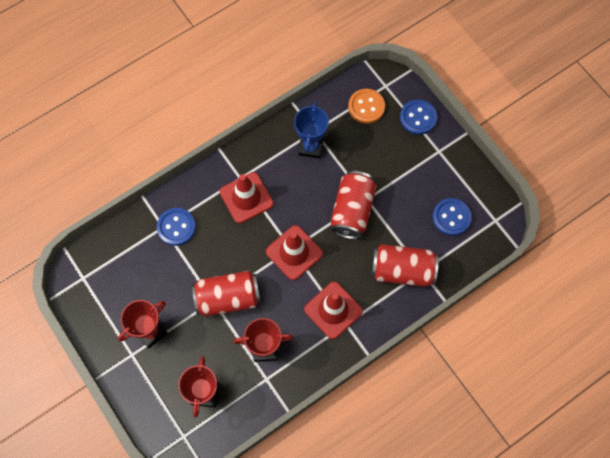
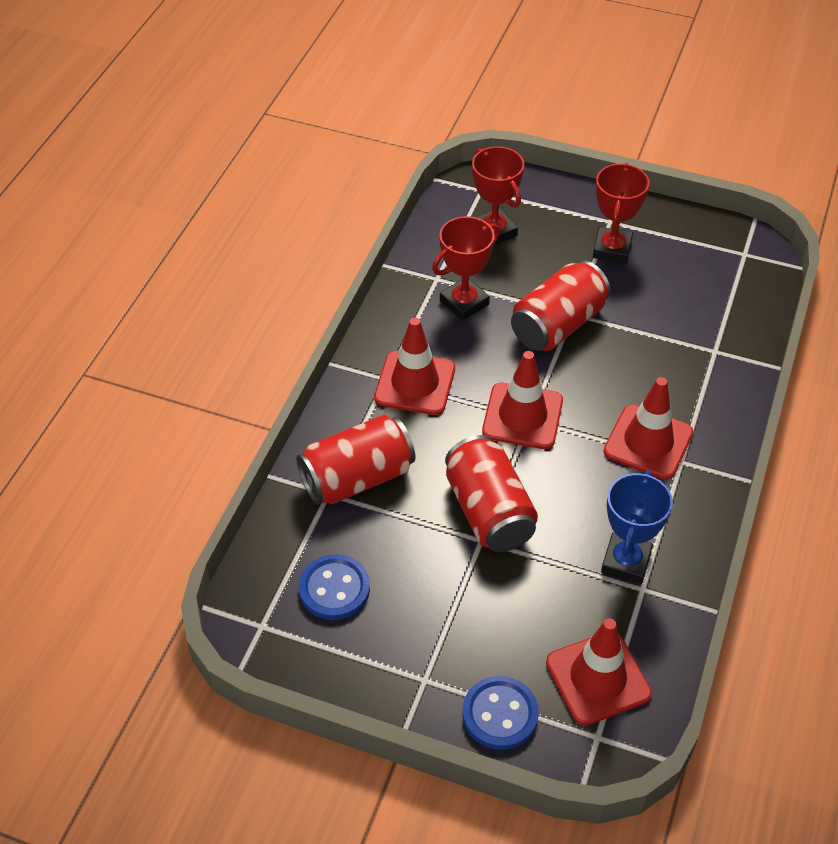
camera: 145 degrees right, 20 degrees down
blue button [157,208,196,246] -> none
blue trophy [294,102,329,159] -> blue trophy turned 45 degrees clockwise [601,470,673,584]
orange button [348,89,385,124] -> red traffic cone [546,618,652,726]

